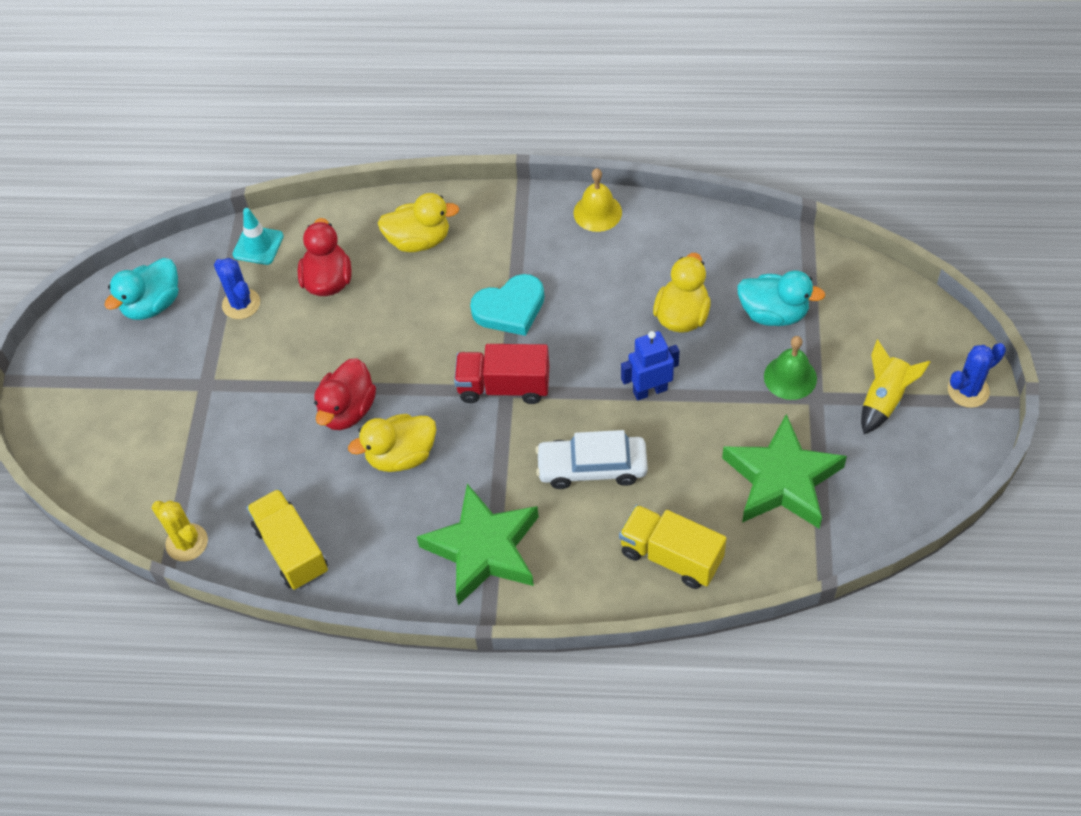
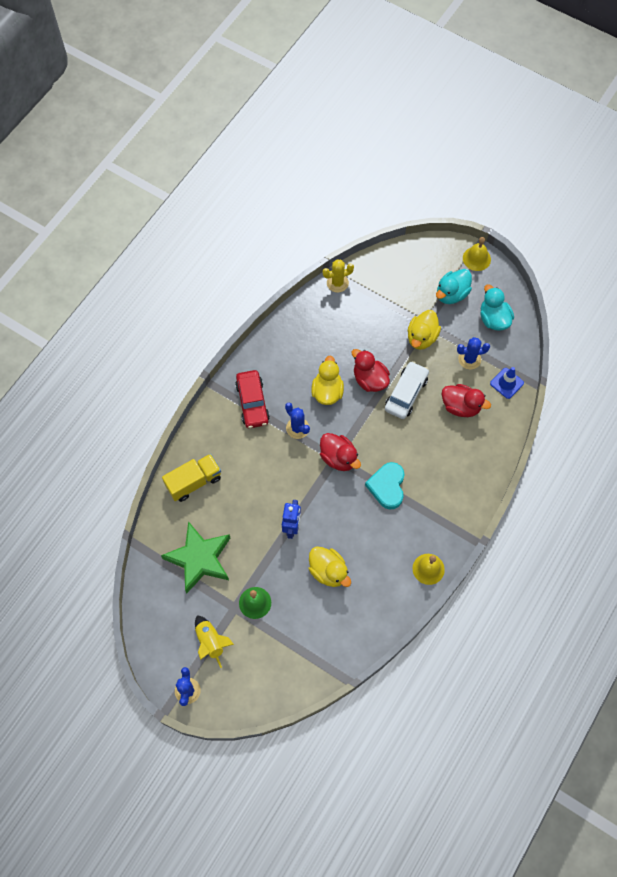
camera: 115 degrees right, 10 degrees up
turquoise traffic cone [233,208,284,265] -> blue traffic cone [490,367,524,399]
yellow truck [247,489,328,590] -> none
yellow duck [378,193,459,252] -> yellow duck moved to [407,310,441,350]
green star [417,484,539,605] -> red car [235,370,270,428]
red truck [454,344,549,404] -> red duck [320,433,361,471]
white car [535,430,648,489] -> white car moved to [385,361,429,419]
turquoise duck [737,270,825,326] -> turquoise duck moved to [436,269,472,304]
none -> blue cactus [285,403,310,439]
none -> yellow bell [463,237,491,271]

